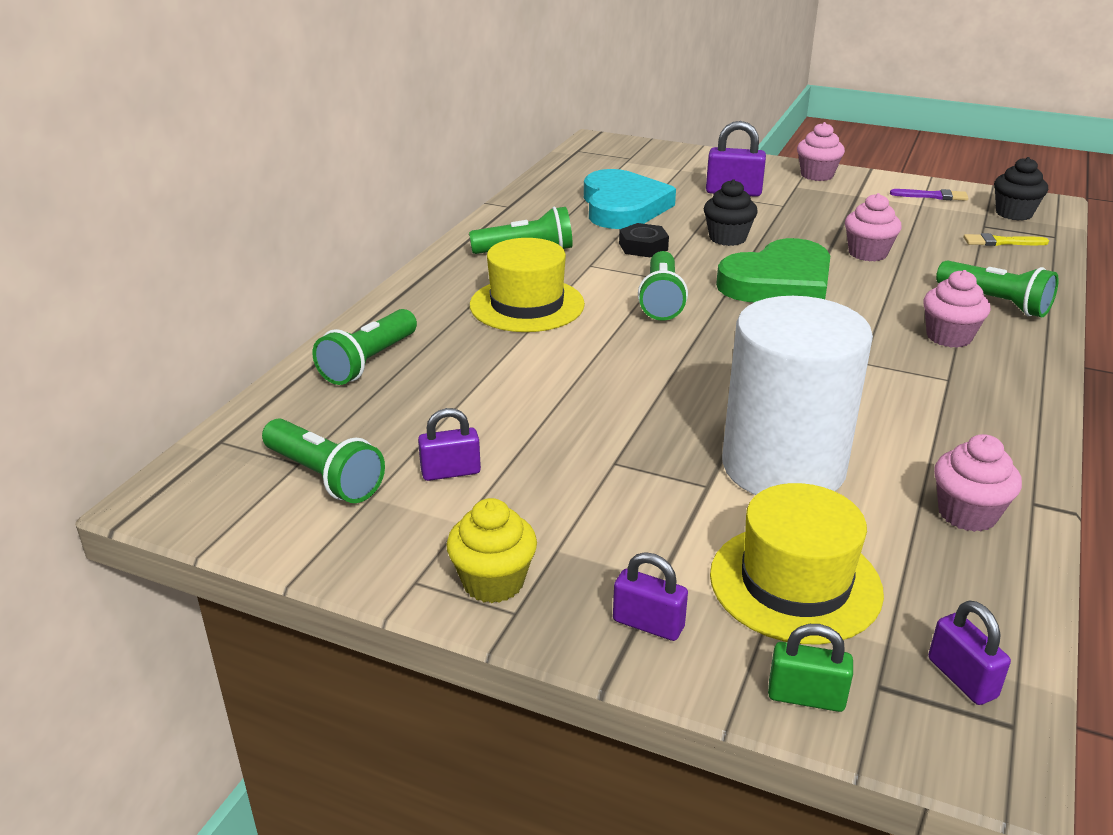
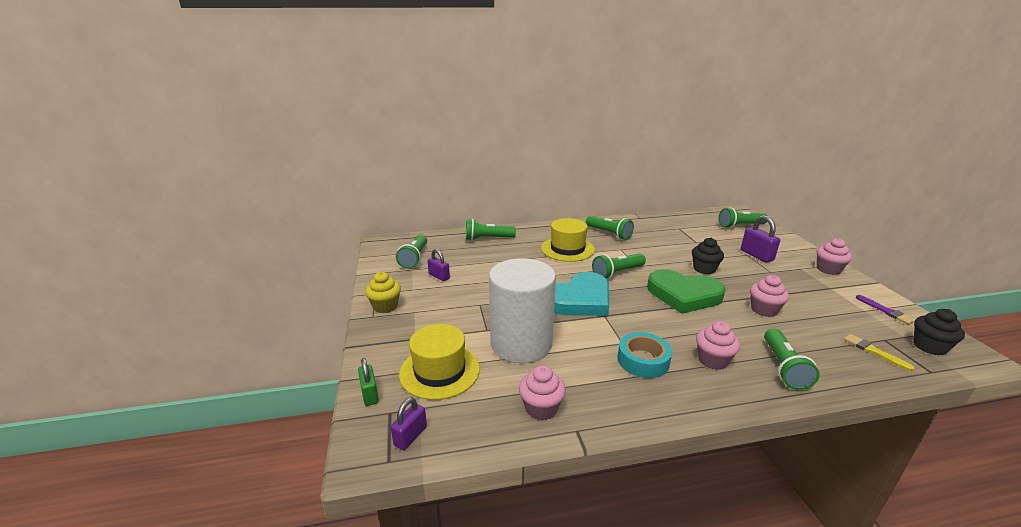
camera: 55 degrees right, 5 degrees down
turquoise heart [584,169,676,229] -> turquoise heart moved to [554,272,609,316]
purple padlock [613,552,688,641] -> none
black nut [619,223,669,257] -> none
none -> turquoise tape [617,332,672,378]
none -> green flashlight [719,207,768,228]

